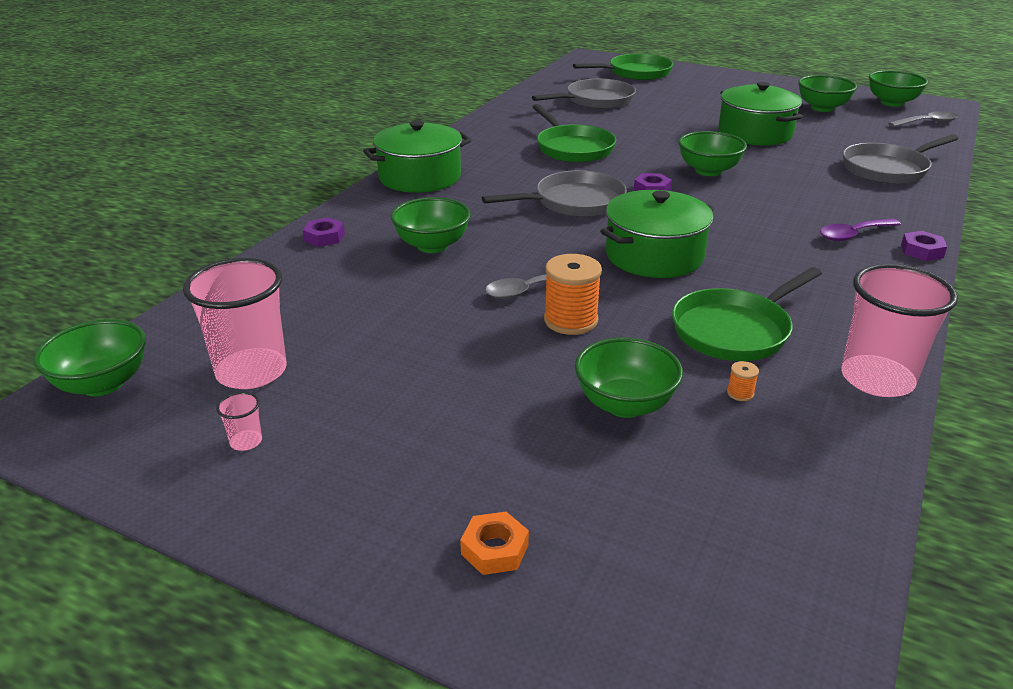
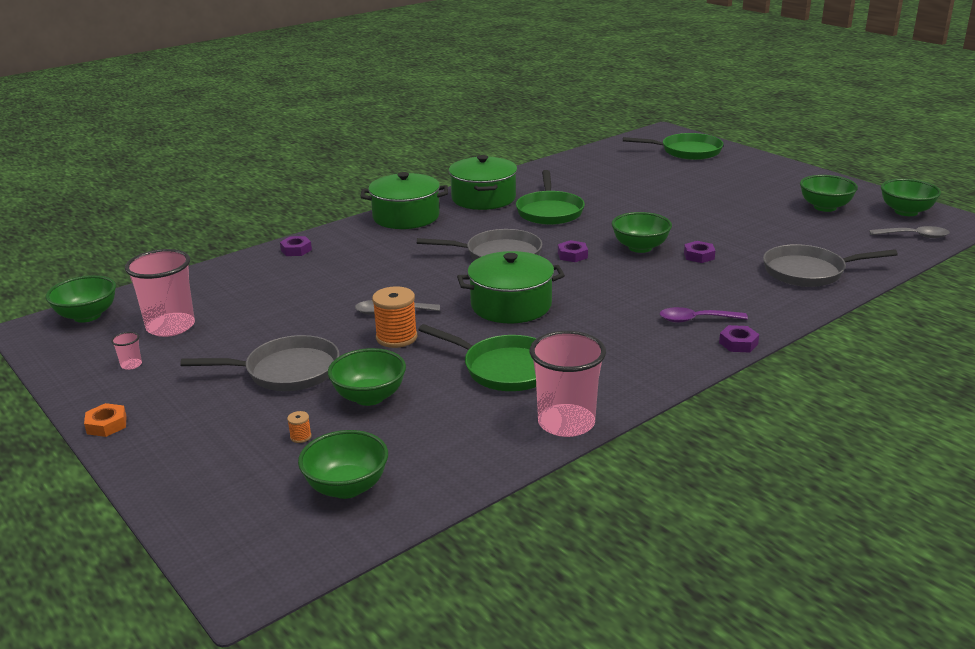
camera: 25 degrees right, 5 degrees down
green bowl [391,197,471,253] -> green bowl moved to [298,430,388,499]
orange nut [460,512,529,575] -> orange nut moved to [84,403,127,437]
grey pan [532,79,636,109] -> grey pan moved to [180,335,340,391]
green pan [672,267,822,361] -> green pan turned 135 degrees counterclockwise [418,324,537,391]
green pot [718,82,803,146] -> green pot moved to [449,155,517,210]
orange spool [727,361,759,401] -> orange spool moved to [287,411,312,443]
none -> purple nut [684,241,715,263]

